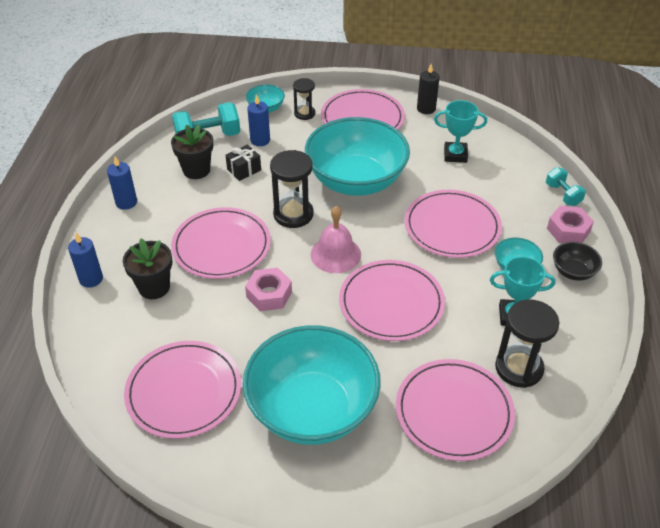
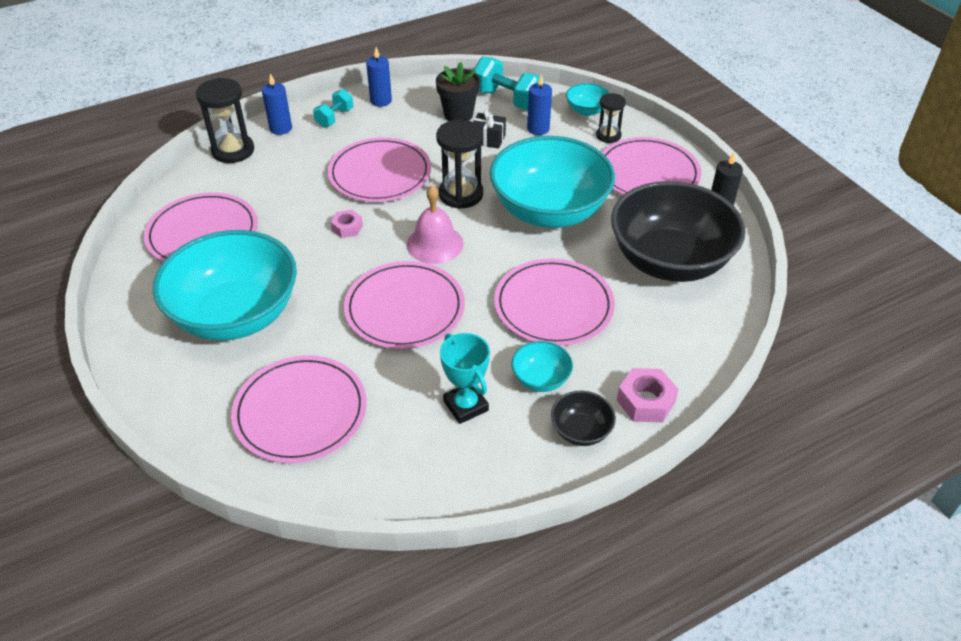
camera: 55 degrees right, 0 degrees up
black flower pot [123,238,172,299] -> none
pink nut [245,268,292,311] -> pink nut [331,210,363,238], size x0.65
turquoise trophy [434,100,487,163] -> black bowl [611,181,746,282]
black hourglass [495,299,559,388] -> black hourglass moved to [196,78,254,163]
turquoise dumbbell [546,167,586,206] -> turquoise dumbbell moved to [313,89,353,128]

